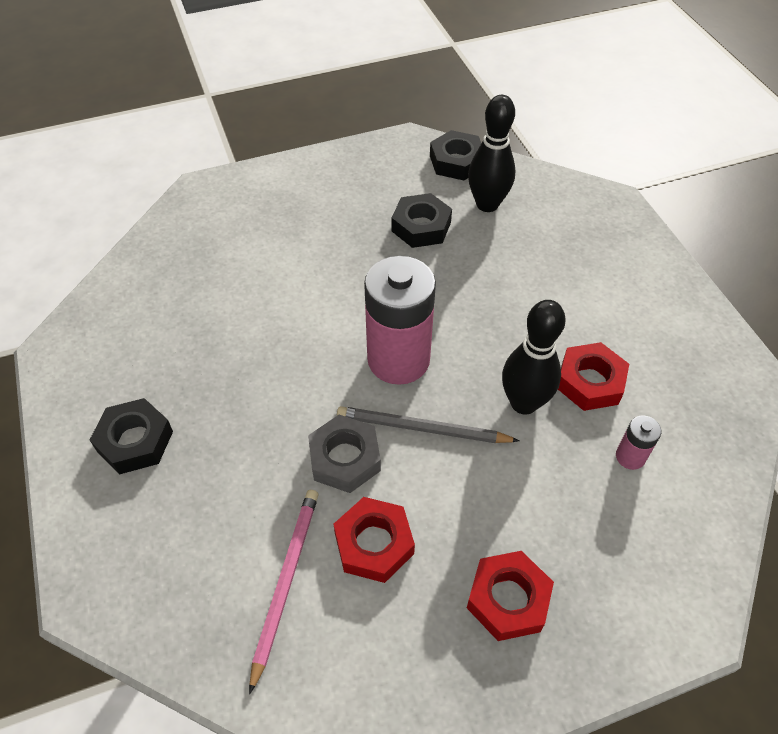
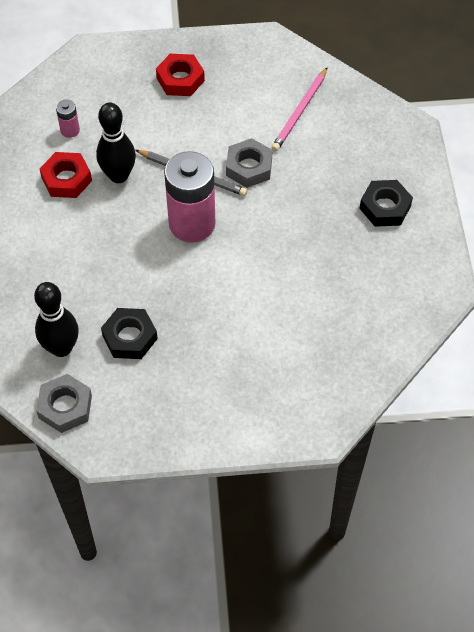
camera: 165 degrees left, 5 degrees up
red nut [334,497,415,583] -> none
black nut [430,130,481,181] -> grey nut [36,374,92,433]

